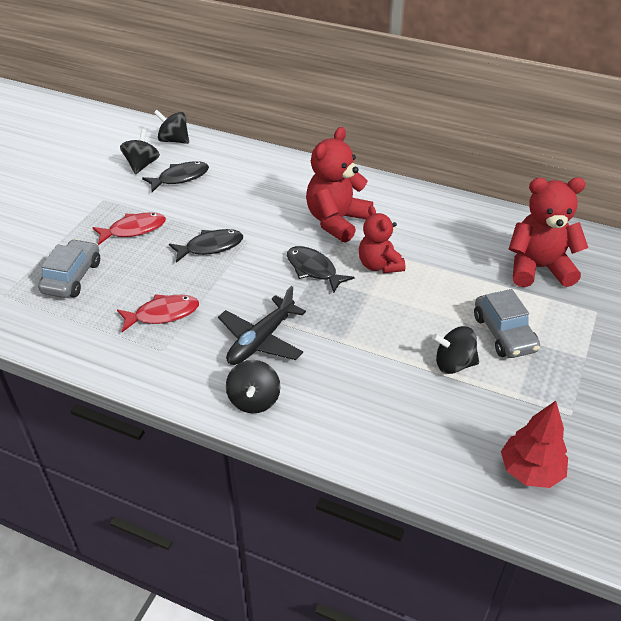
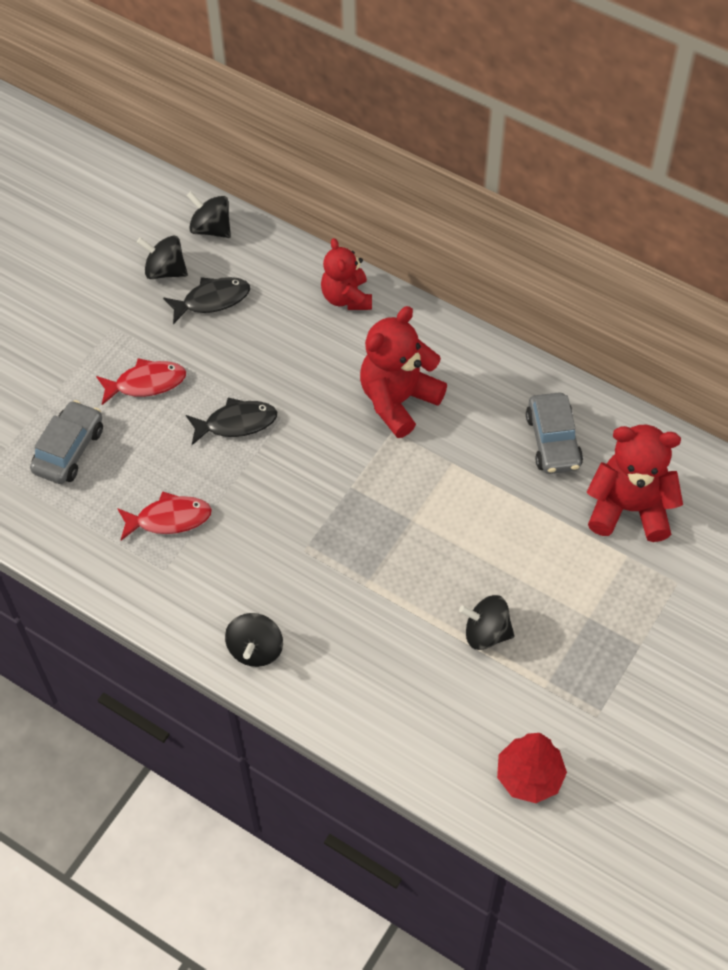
camera: 10 degrees right, 15 degrees up
black spinning top [120,129,160,174] -> black spinning top turned 90 degrees counterclockwise [137,236,188,279]
black plane [218,286,306,365] -> none
black fish [287,246,354,293] -> none
red teddy bear [359,205,405,273] -> red teddy bear moved to [321,238,372,310]
grey car [474,289,540,358] -> grey car moved to [526,392,583,474]

